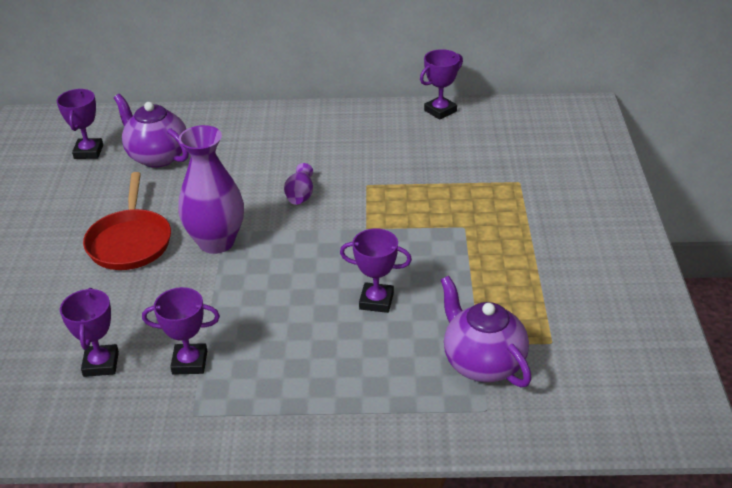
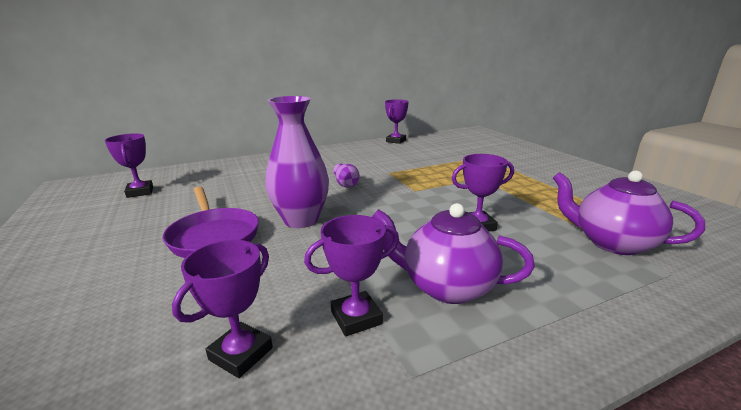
camera: 25 degrees left, 15 degrees down
purple trophy [60,288,119,377] -> purple trophy turned 60 degrees clockwise [172,240,273,378]
red pan [83,172,171,270] -> purple pan [162,186,259,258]
purple teapot [114,94,189,168] -> purple teapot moved to [372,203,535,304]

